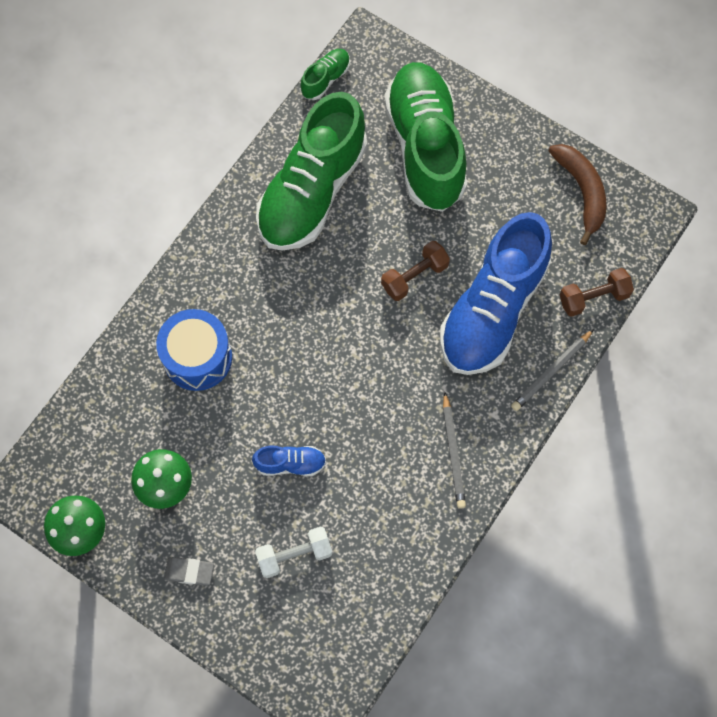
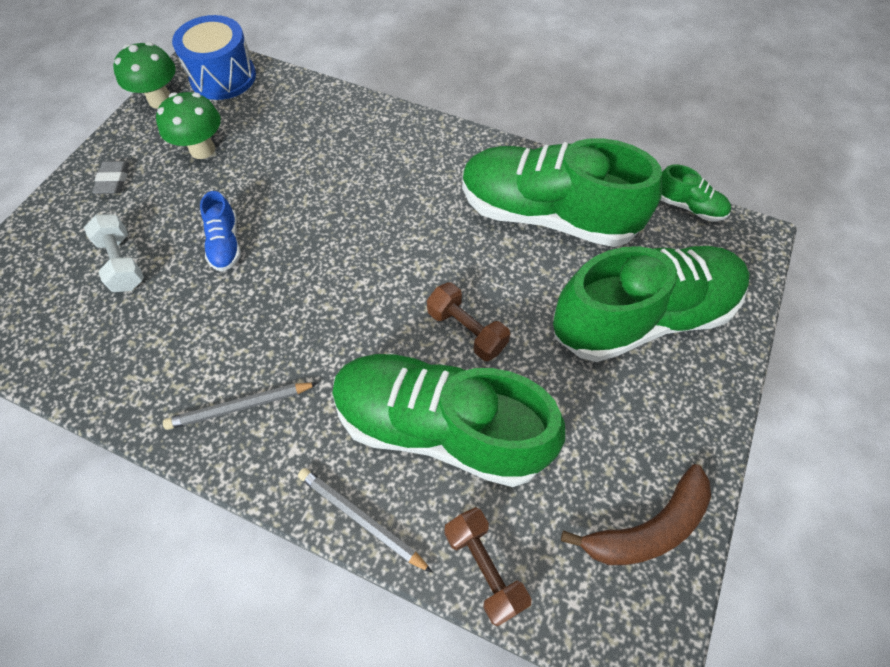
camera: 80 degrees right, 10 degrees down
blue drum [156,309,232,391] -> blue drum moved to [172,15,256,100]
blue shoe [440,212,552,375] -> green shoe [332,353,565,487]

